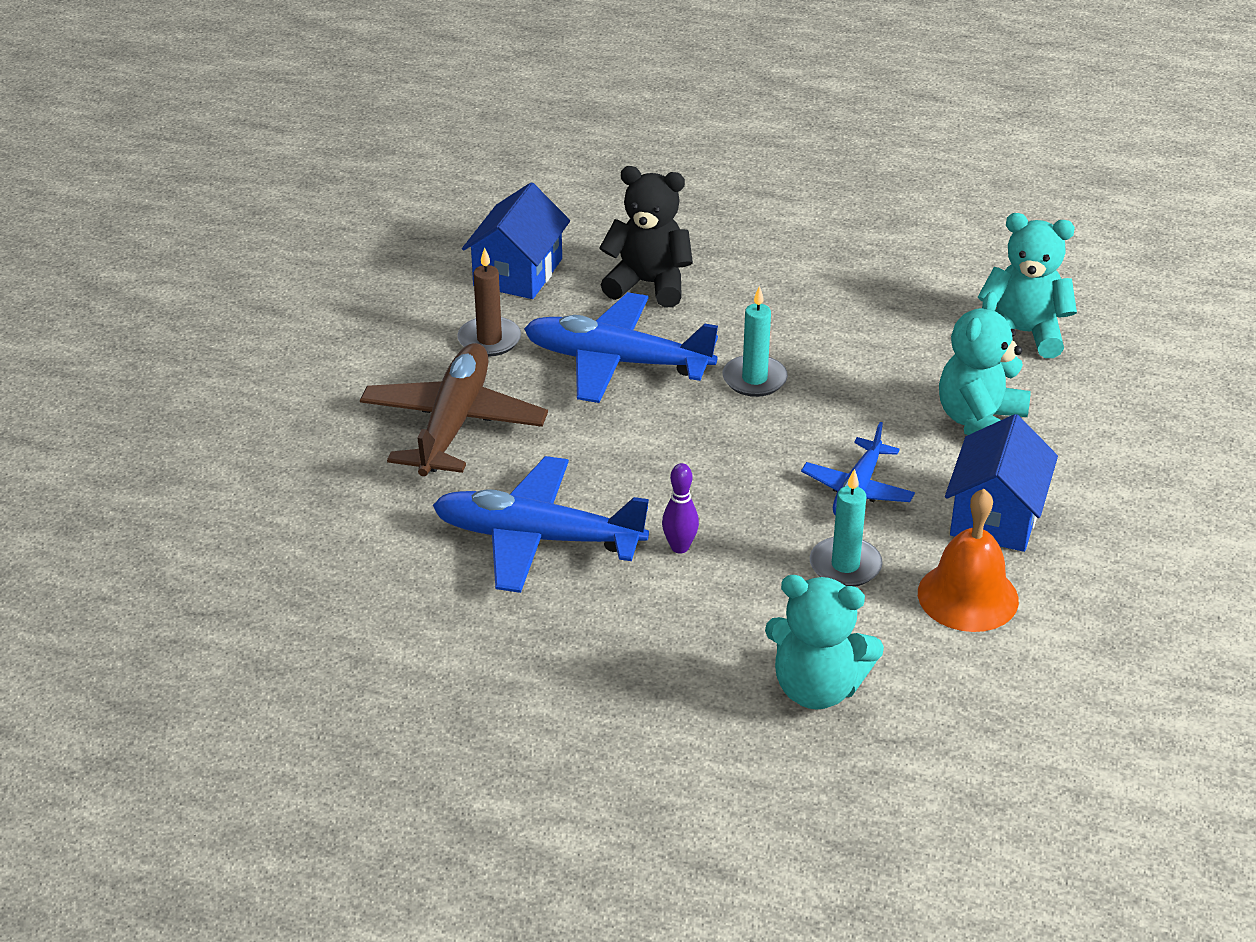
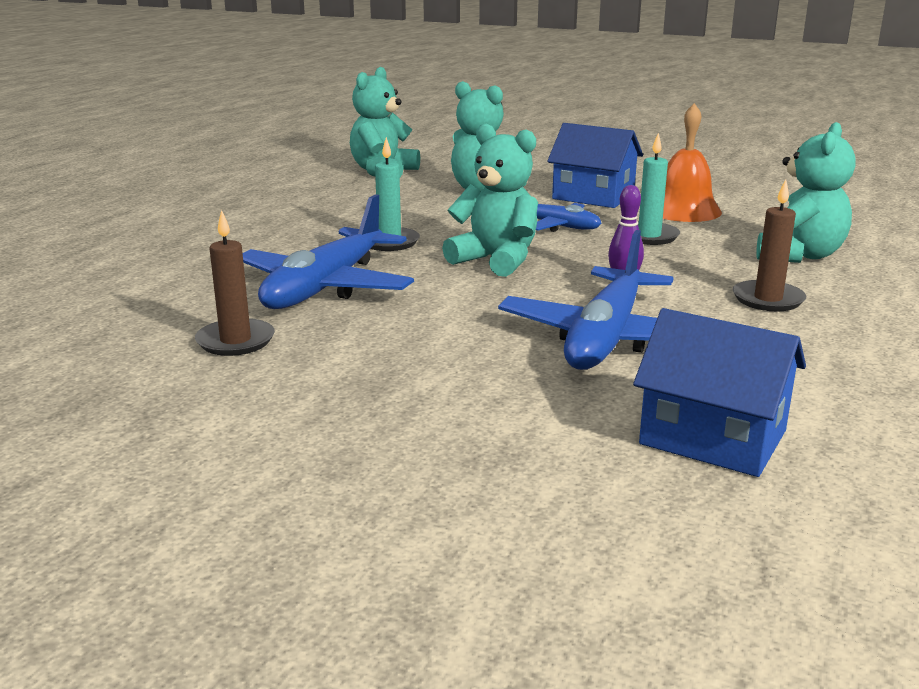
camera: 80 degrees left, 15 degrees down
brown plane [360,343,548,476] -> none
blue house [462,182,570,299] -> blue house moved to [633,308,806,477]
black teddy bear [599,166,693,307] -> none
none -> turquoise teddy bear [442,124,538,277]
none -> brown candle [733,179,806,311]

